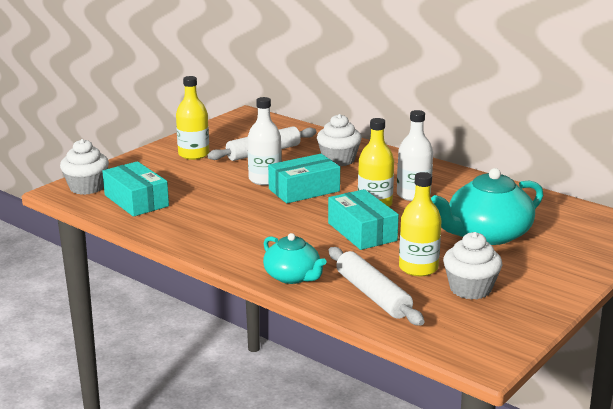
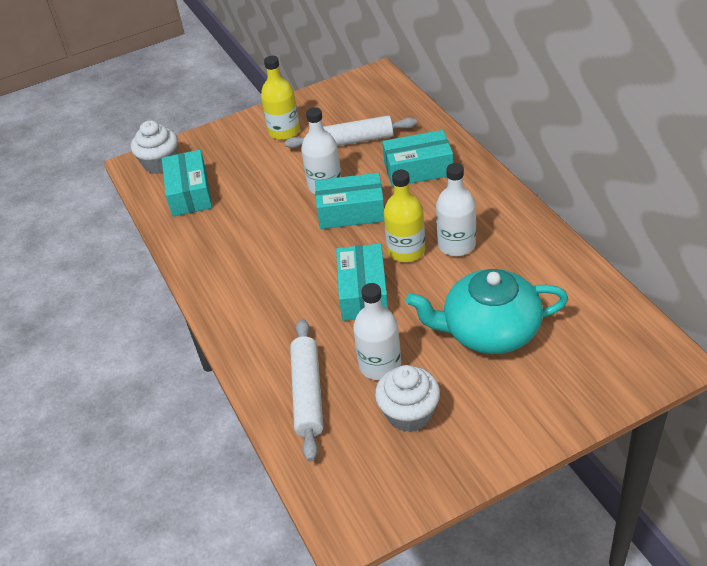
camera: 30 degrees right, 20 degrees up
turquoise teapot [263,233,327,284] -> none
white cupcake [317,114,362,166] -> turquoise box [382,130,453,187]
yellow bottle [399,172,442,276] -> white bottle [353,283,401,380]

